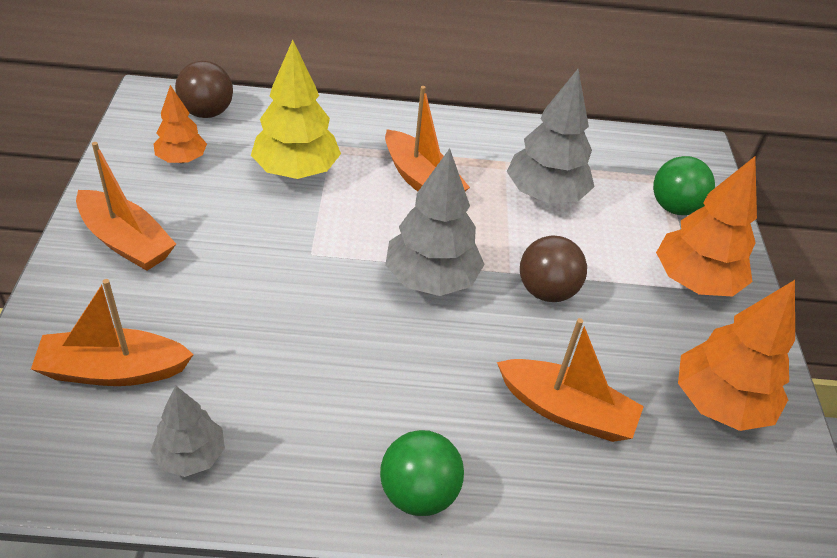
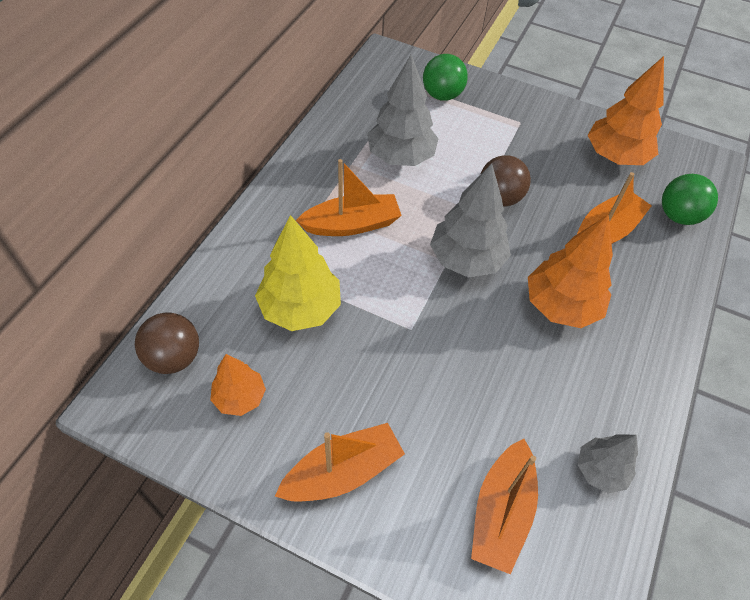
camera: 65 degrees left, 10 degrees up
green ball [380,430,464,516] -> green ball moved to [662,174,718,225]
orange tree [656,156,757,297] -> orange tree moved to [528,214,613,328]

